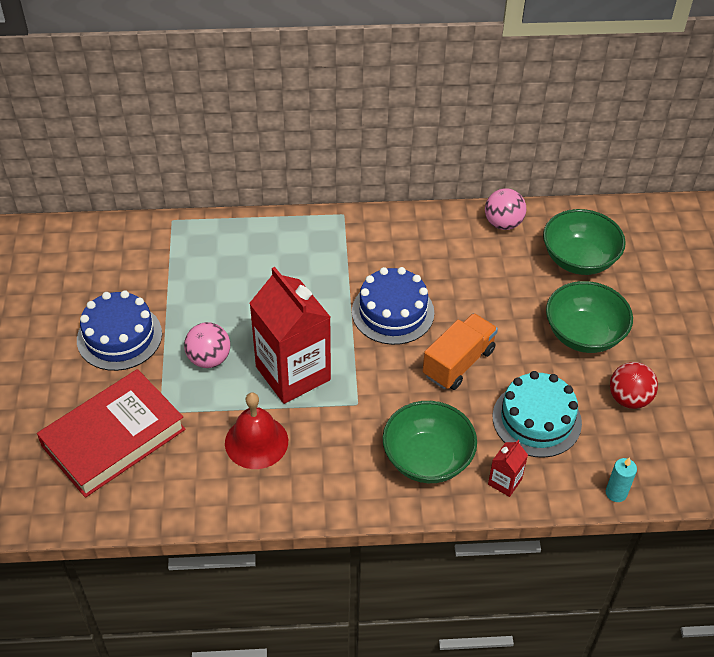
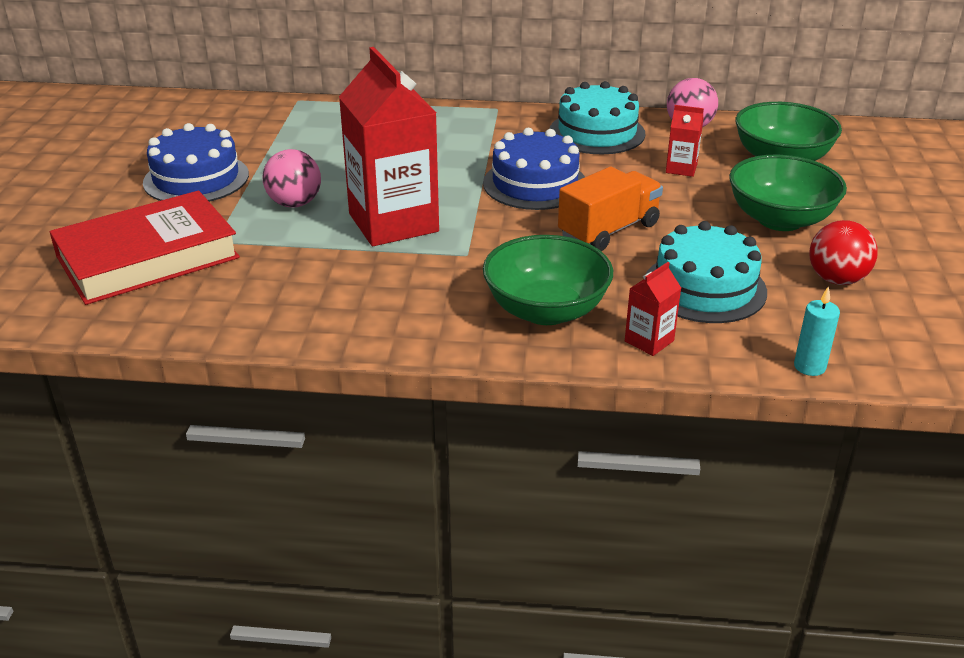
camera: 10 degrees right, 15 degrees down
red bell [225,392,288,469] -> none
none -> turquoise cake [550,81,645,154]
none -> red carton [666,105,704,177]

